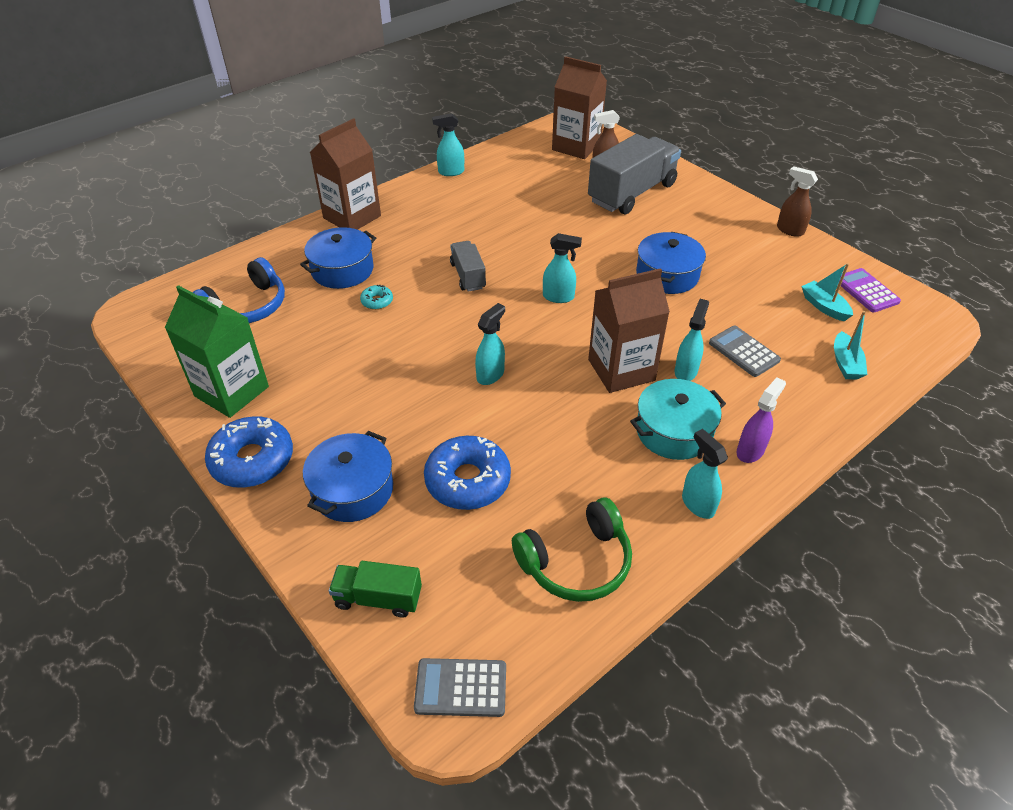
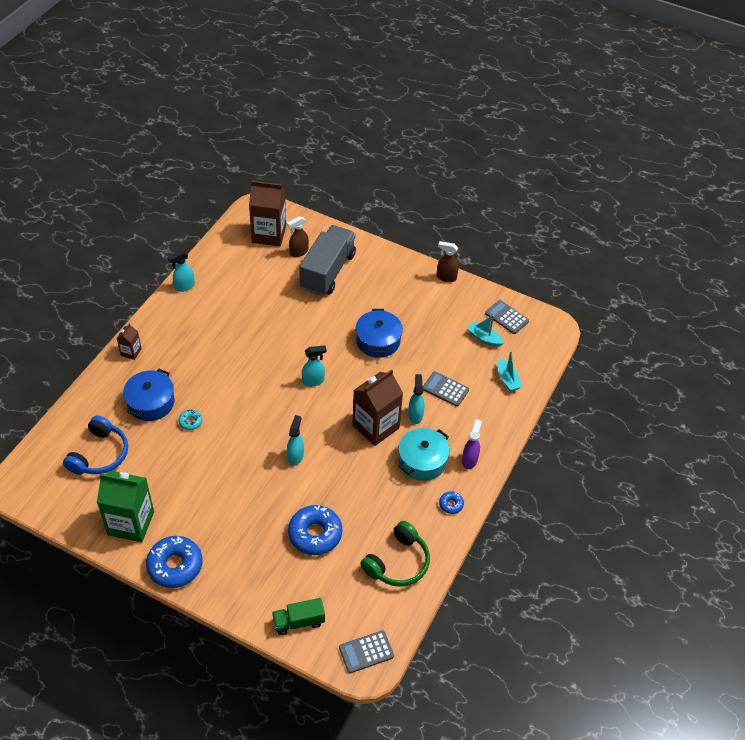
camera: 25 degrees left, 5 degrees up
blue pot [303,431,393,522] -> none
brown carton [310,118,381,230] -> brown carton [116,323,142,360], size x0.48
grey truck [450,241,486,292] -> none
turquoise spray bottle [682,429,728,519] -> blue donut [439,491,464,514]
purple calculator [838,268,901,312] -> grey calculator [485,300,529,334]

